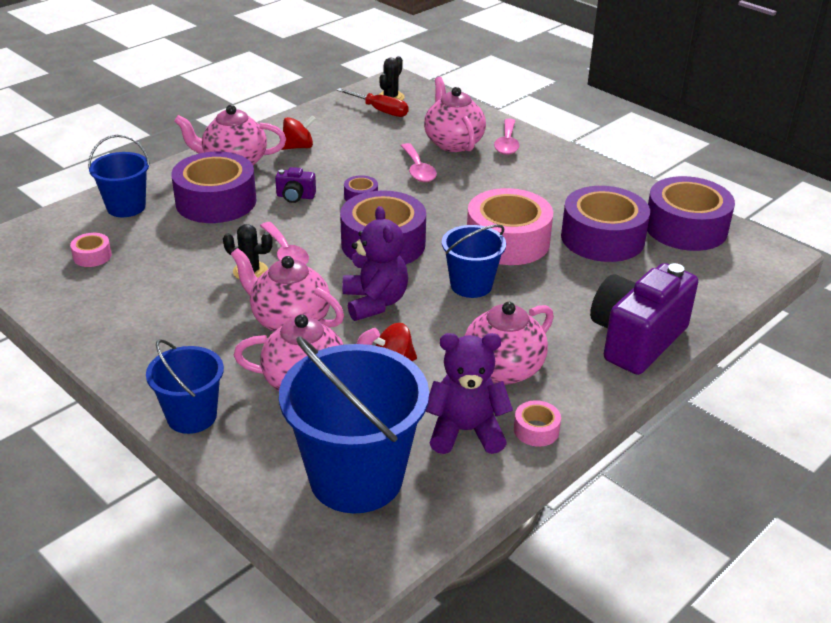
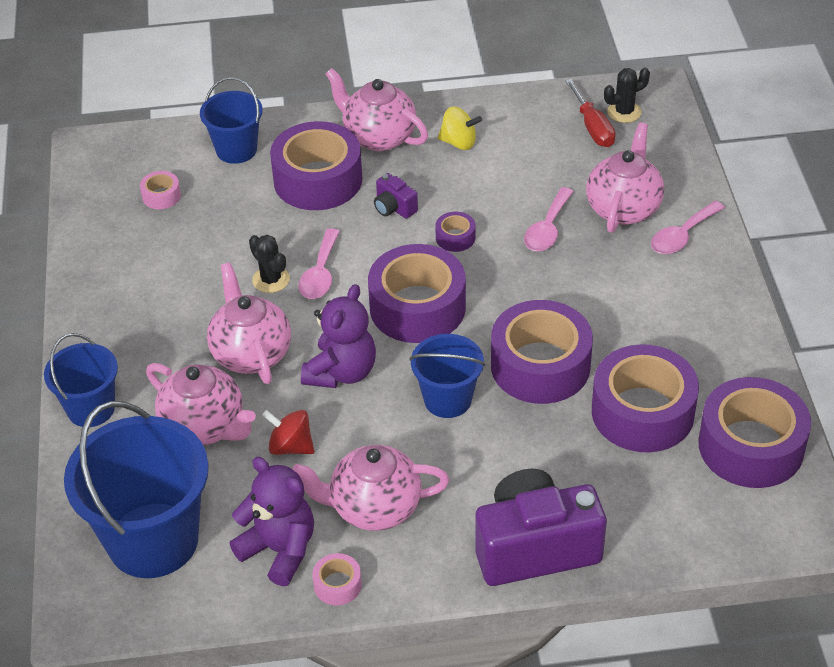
camera: 40 degrees right, 10 degrees up
red spinning top [282,116,316,150] -> yellow spinning top [438,106,482,150]
pink tape [467,188,553,265] -> purple tape [491,300,593,404]

